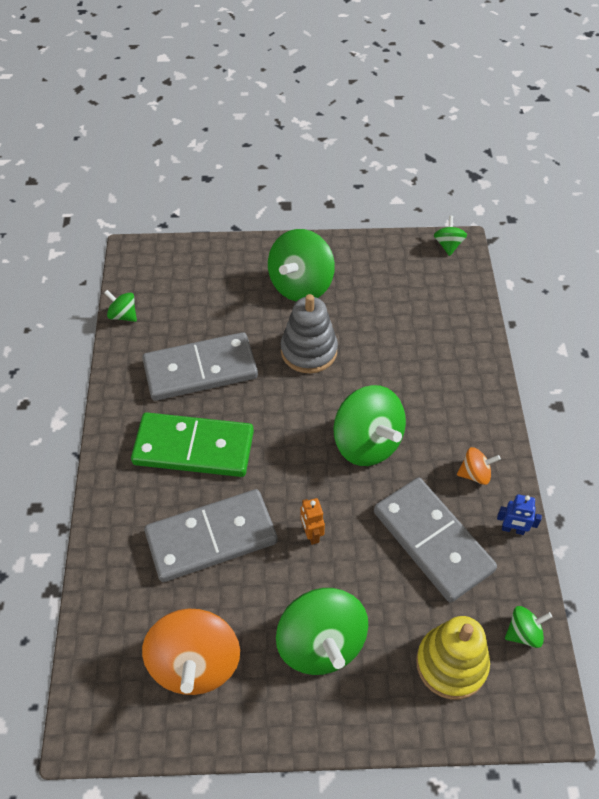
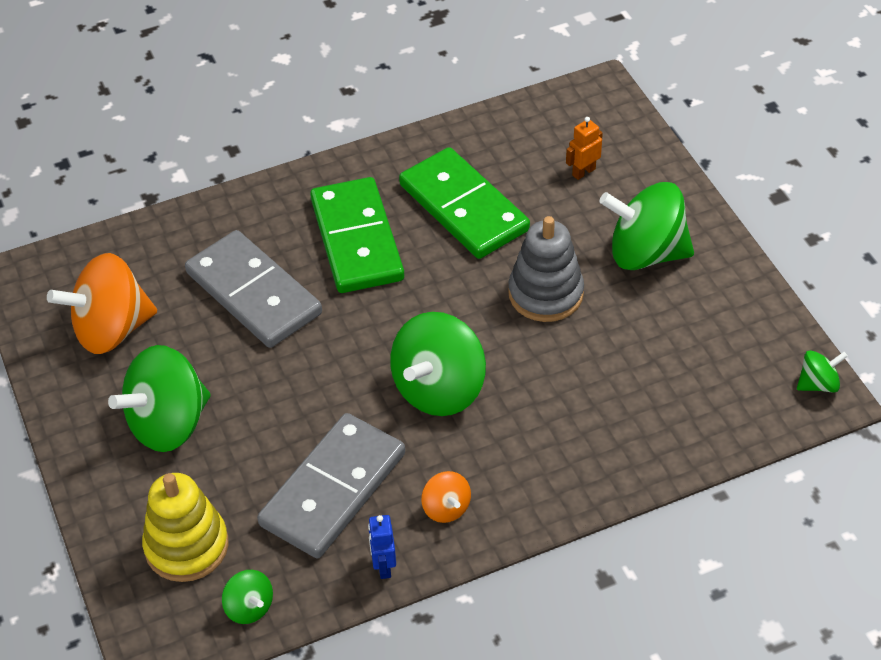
camera: 70 degrees right, 5 degrees down
green spinning top [104,290,137,322] -> none
grey domino [142,332,258,401] -> green domino [399,147,530,259]
orange robot [301,498,325,545] -> orange robot moved to [566,117,603,180]

